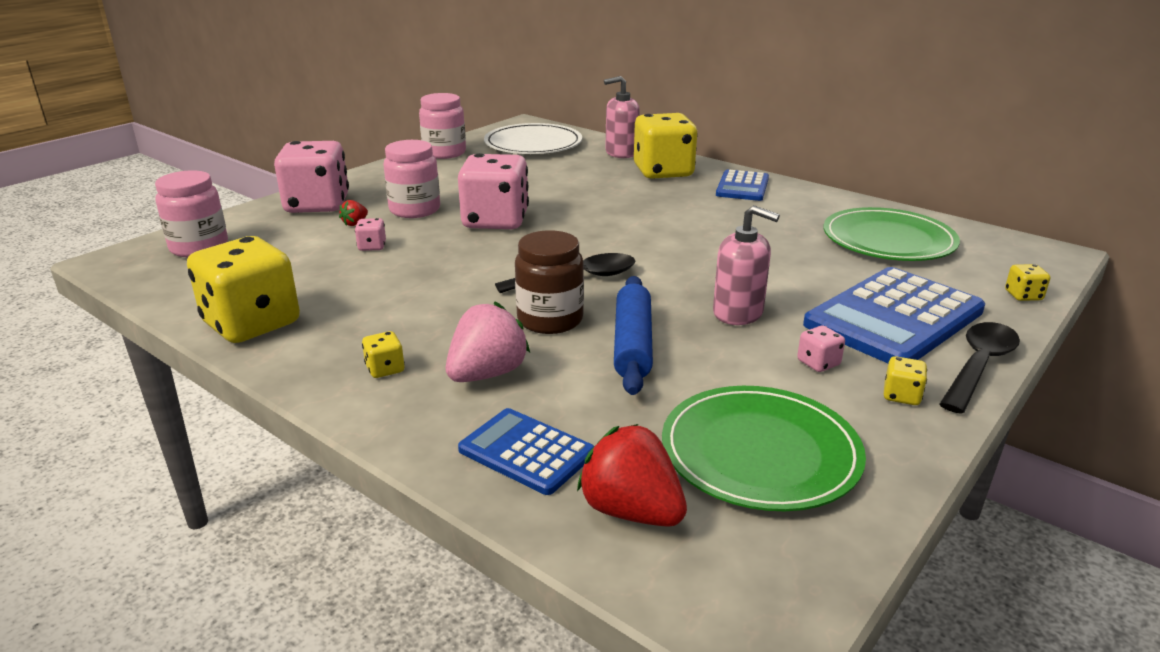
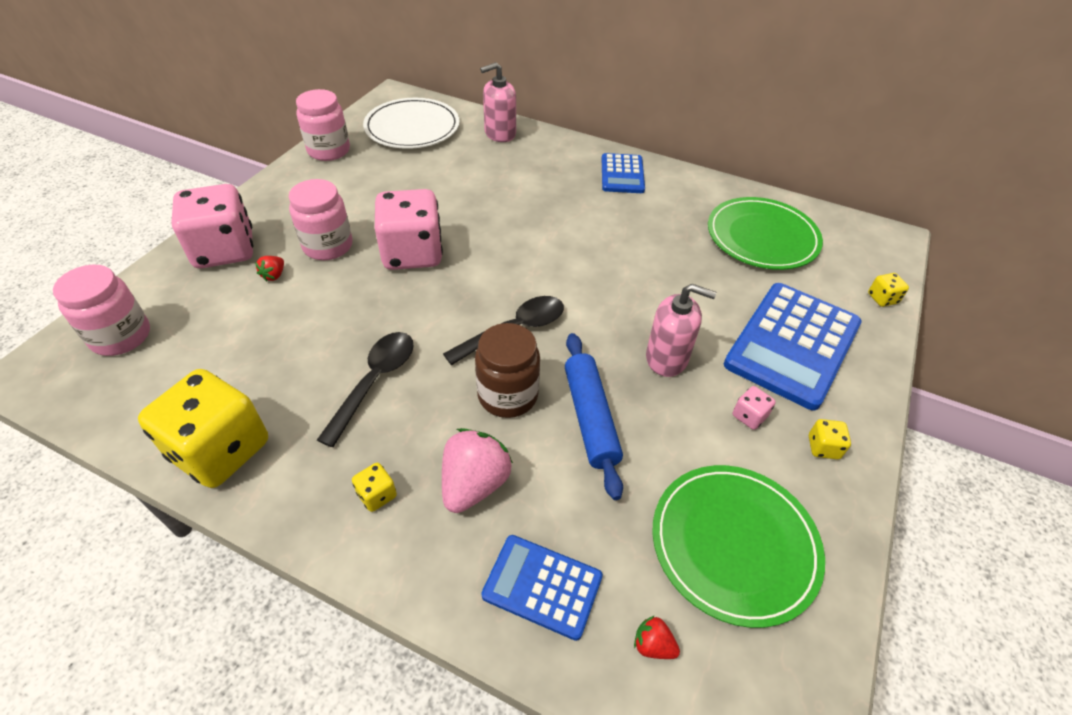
camera: 15 degrees left, 20 degrees up
pink dice [355,218,386,251] -> none
red strawberry [577,424,687,527] -> red strawberry [634,616,680,659], size x0.48
yellow dice [634,113,698,179] -> none
black spoon [939,322,1020,414] -> black spoon moved to [317,332,414,447]

